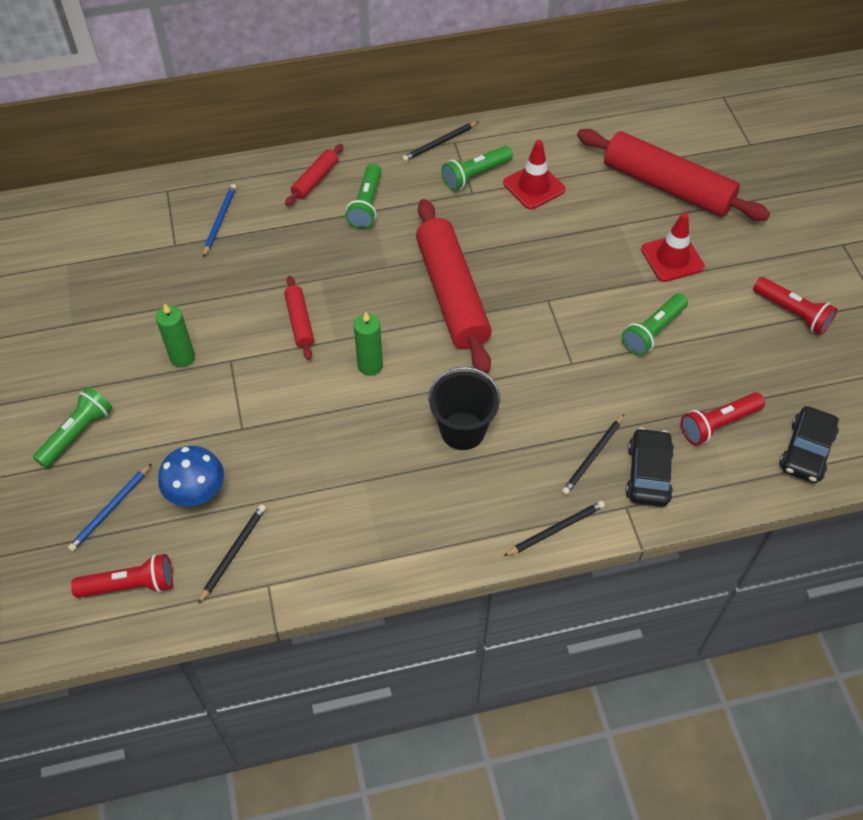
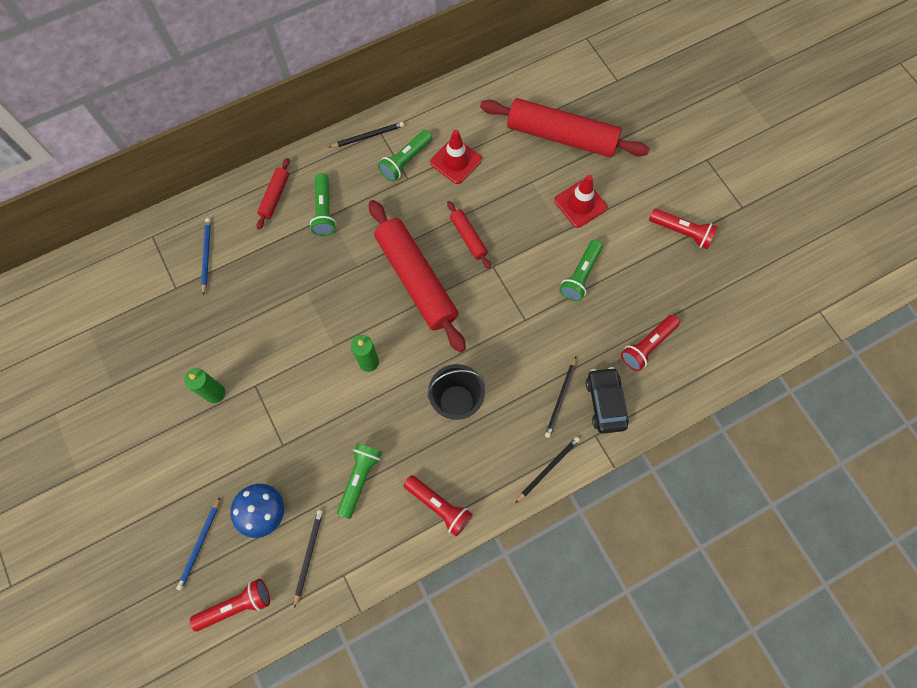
camera: 15 degrees left, 15 degrees up
green flashlight [33,387,112,468] -> green flashlight moved to [337,443,382,519]
red rolling pin [284,276,314,360] -> red rolling pin moved to [447,201,491,269]
black pencil [402,121,479,162] -> black pencil turned 150 degrees counterclockwise [329,122,404,148]
black car [779,406,839,483] -> none
none -> red flashlight [404,475,473,536]

